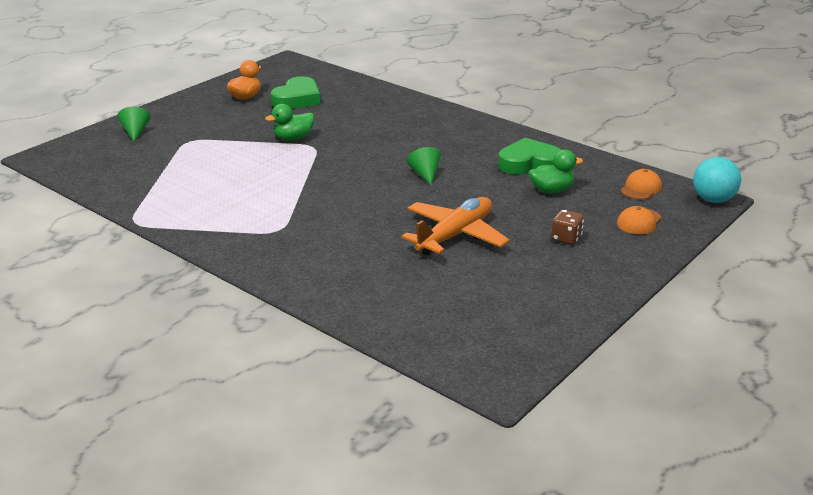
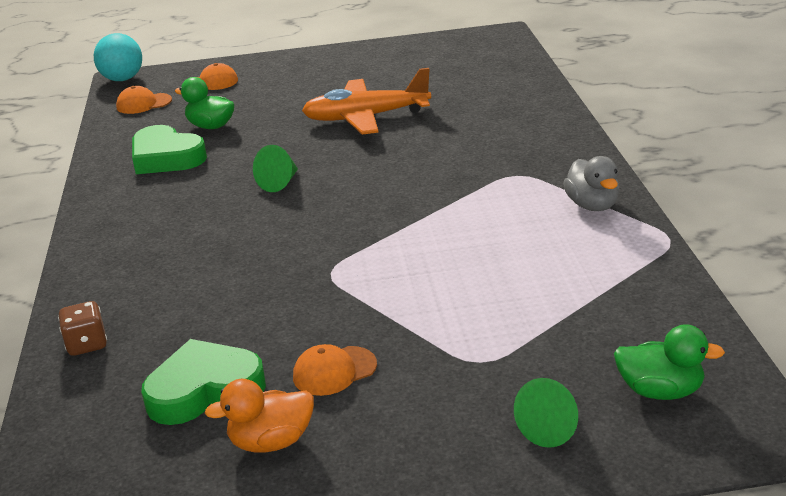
camera: 135 degrees left, 0 degrees up
green duck [265,104,314,141] -> green duck moved to [614,324,725,400]
brown dice [551,210,584,245] -> brown dice moved to [58,301,107,356]
none -> orange cap [293,344,377,396]
none -> grey duck [563,156,619,211]

